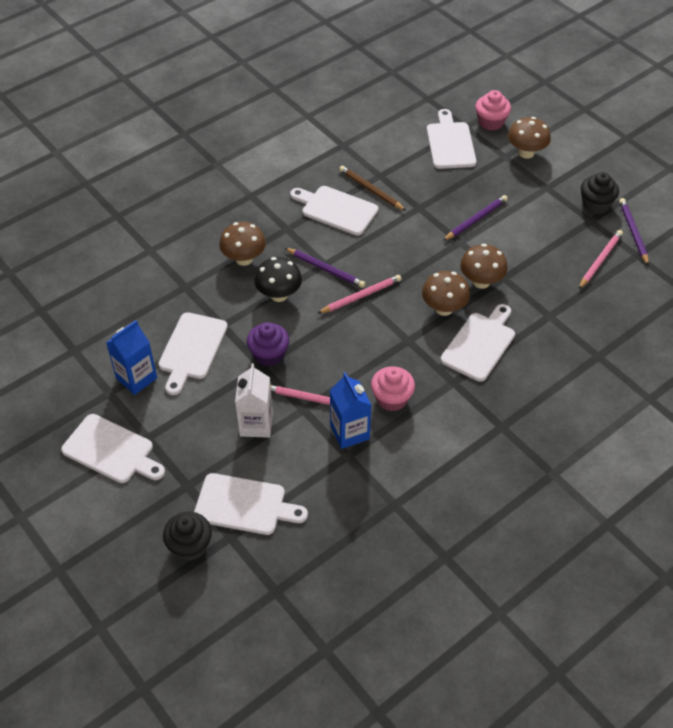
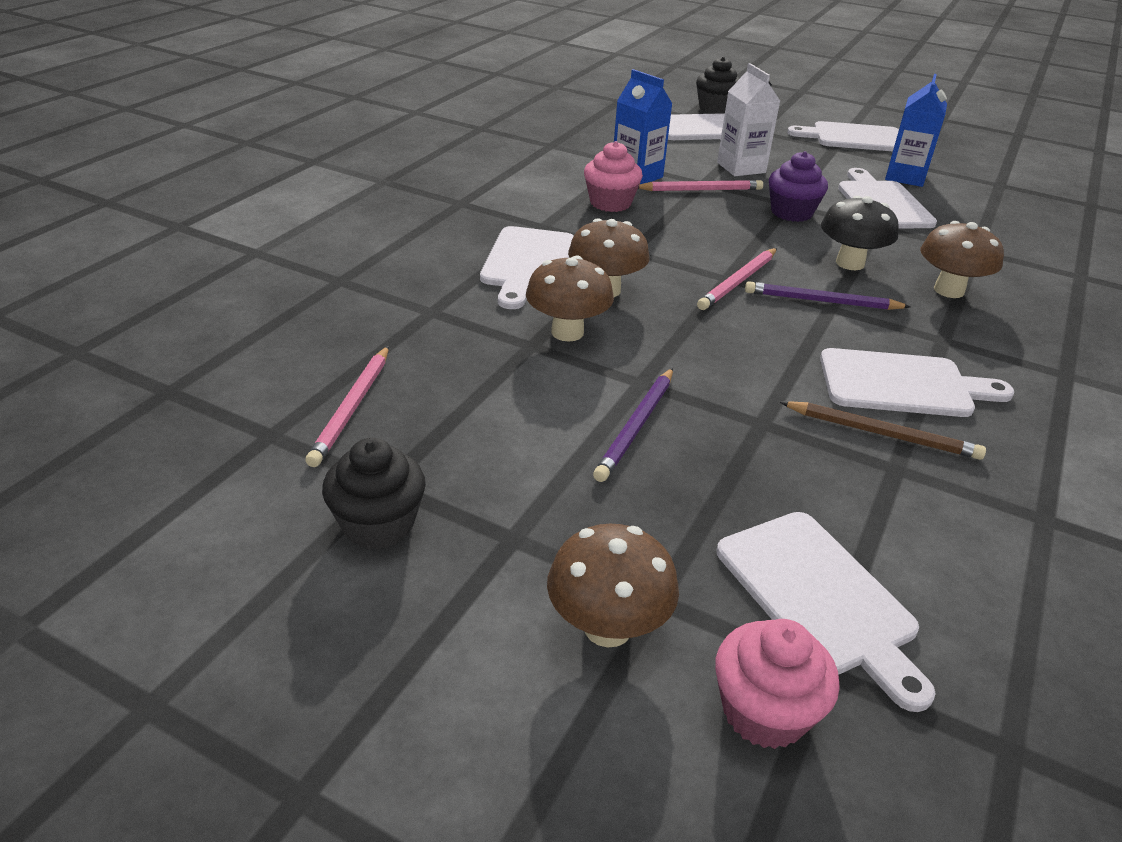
camera: 155 degrees right, 15 degrees down
purple pencil [619,198,649,266] -> none

